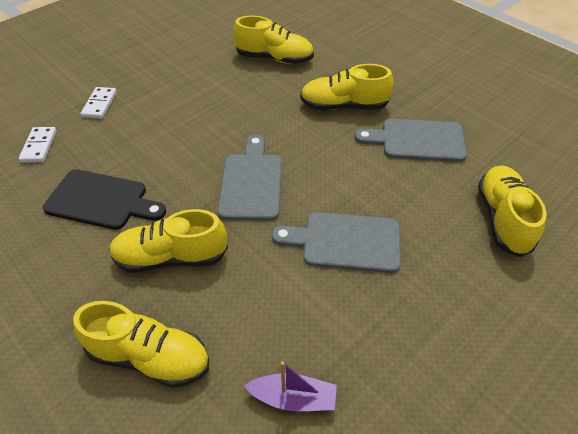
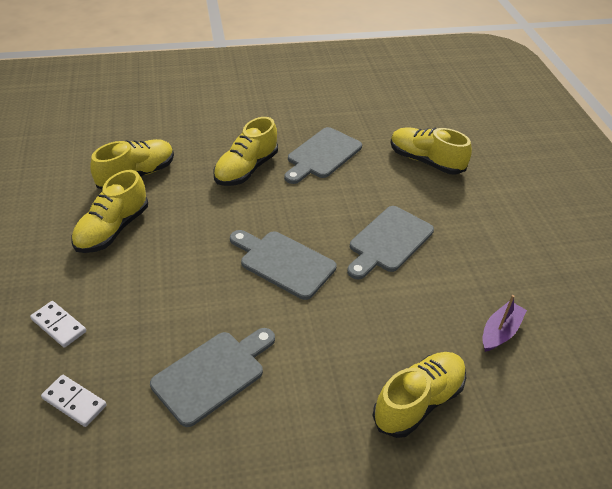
camera: 60 degrees left, 5 degrees down
black cutting board [43,169,166,230] -> grey cutting board [150,328,275,427]
yellow shoe [109,209,228,273] -> yellow shoe moved to [72,170,148,253]

